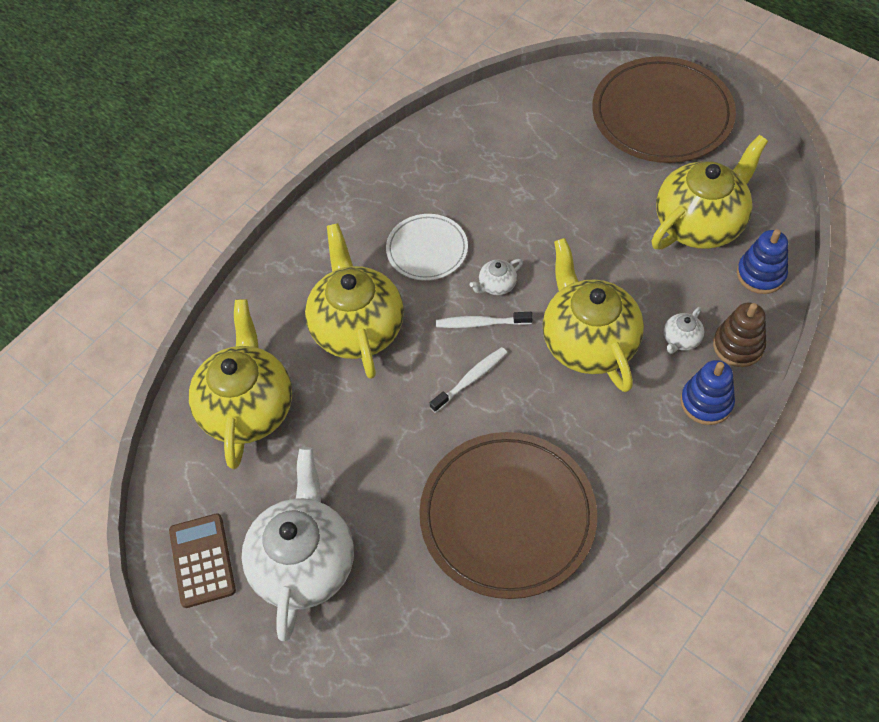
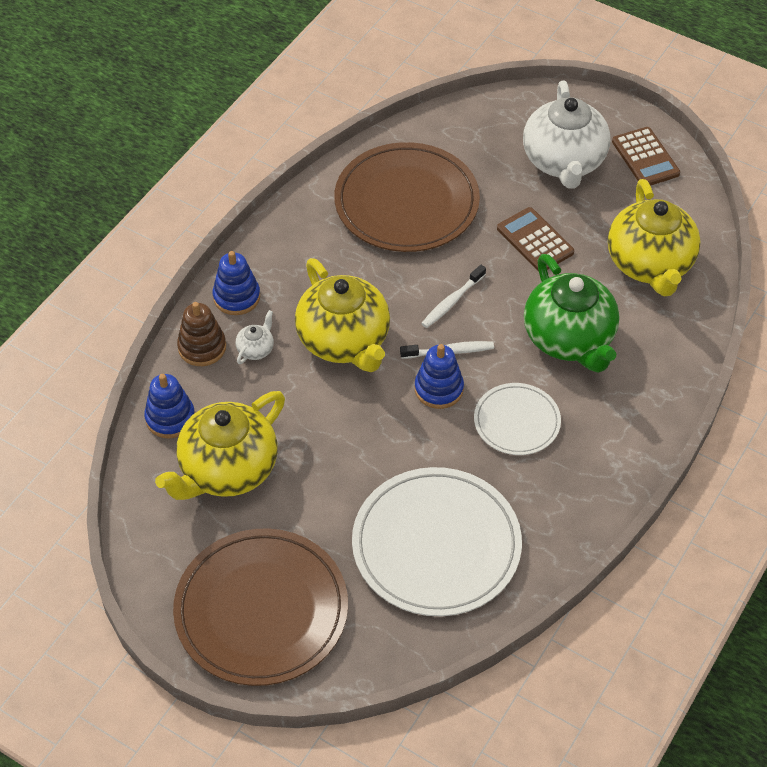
camera: 170 degrees right, 5 degrees down
yellow teapot [305,223,404,379] -> green teapot [524,254,619,373]
white teapot [470,259,523,295] -> blue stacking toy [415,344,464,409]
none -> white plate [352,467,522,616]
none -> brown calculator [497,207,574,272]

